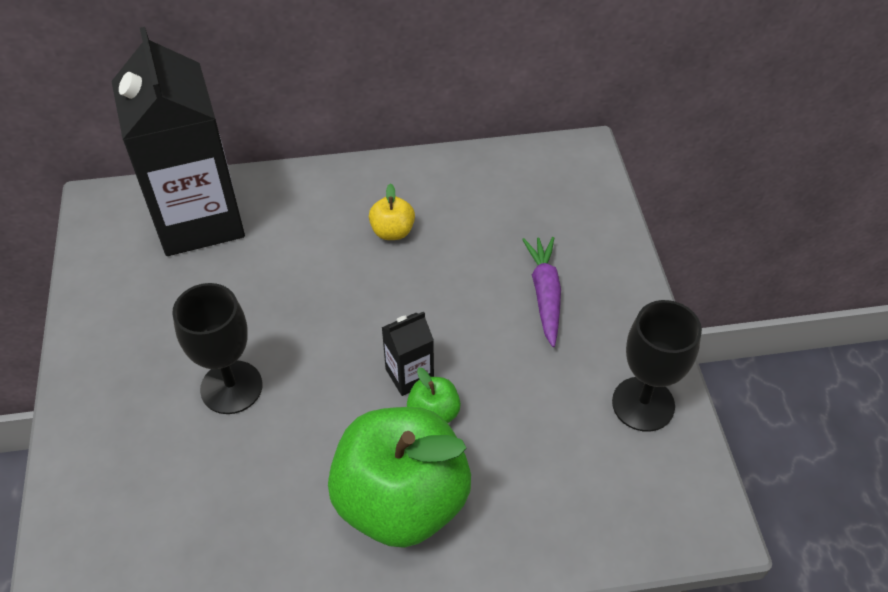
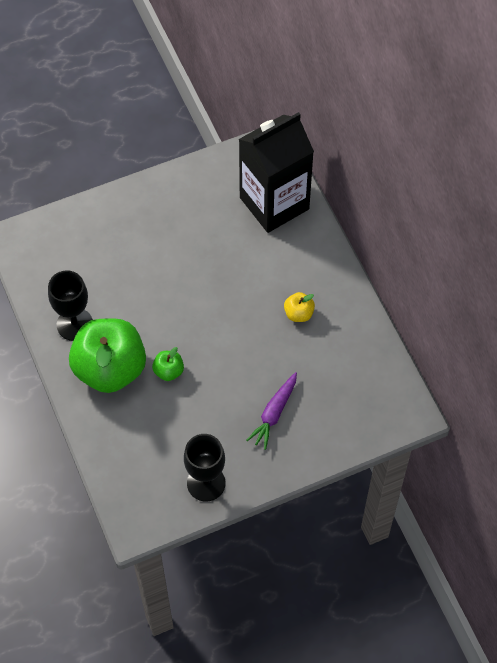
camera: 75 degrees right, 10 degrees up
black goblet [172,283,262,414] -> black goblet moved to [48,270,93,341]
black carton [381,312,434,396] -> none
purple carrot [522,237,561,347] -> purple carrot turned 135 degrees clockwise [246,372,297,450]

